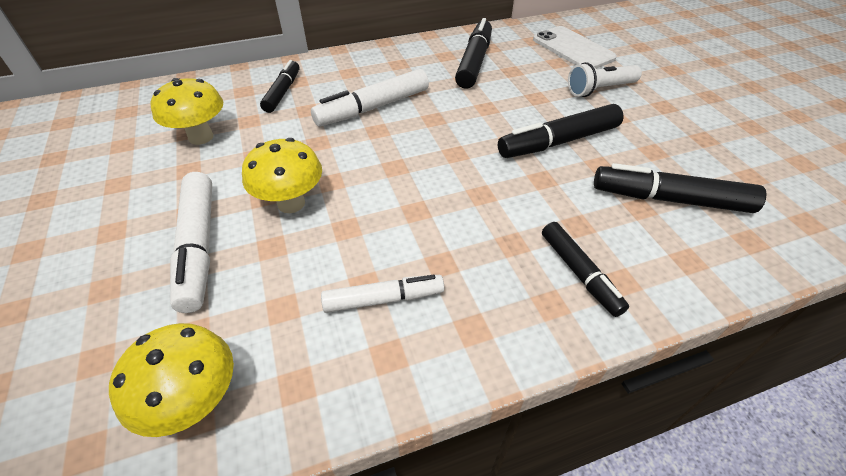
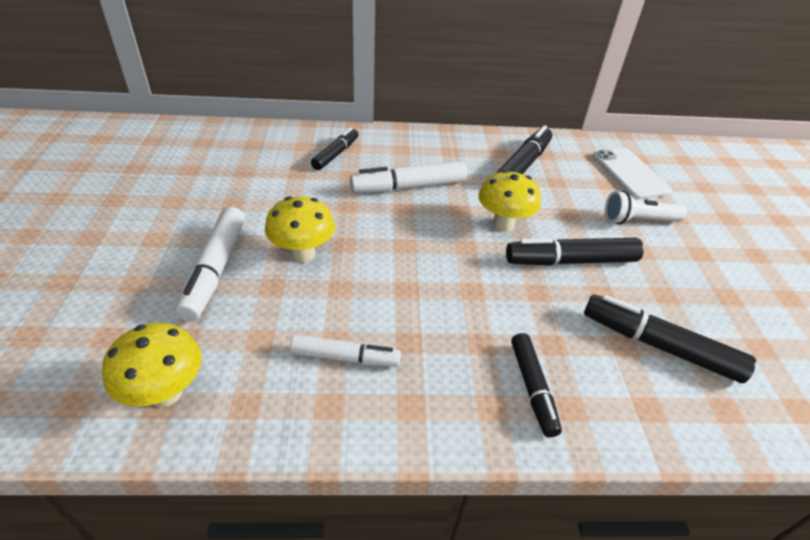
camera: 15 degrees right, 5 degrees down
yellow mushroom [150,78,223,145] -> yellow mushroom moved to [478,170,541,232]

